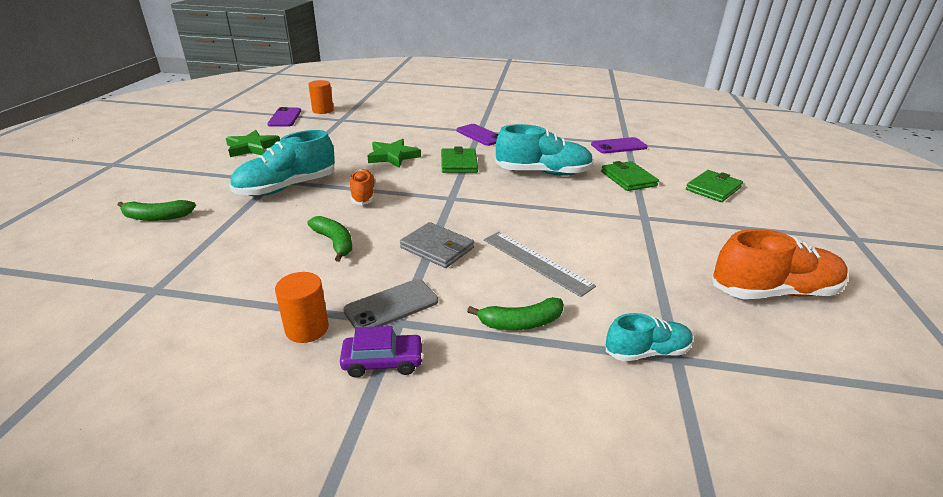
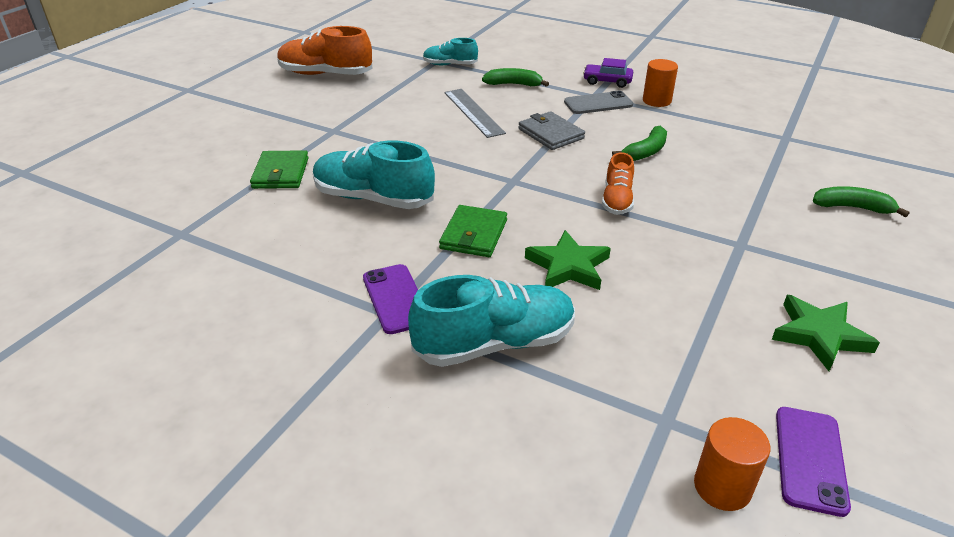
camera: 160 degrees left, 5 degrees up
turquoise shoe [229,130,335,196] -> turquoise shoe moved to [408,275,575,367]
green banana [307,216,352,262] -> green banana turned 120 degrees counterclockwise [612,125,667,161]
purple phone [591,137,648,153] -> none
green wallet [686,170,743,202] -> none

